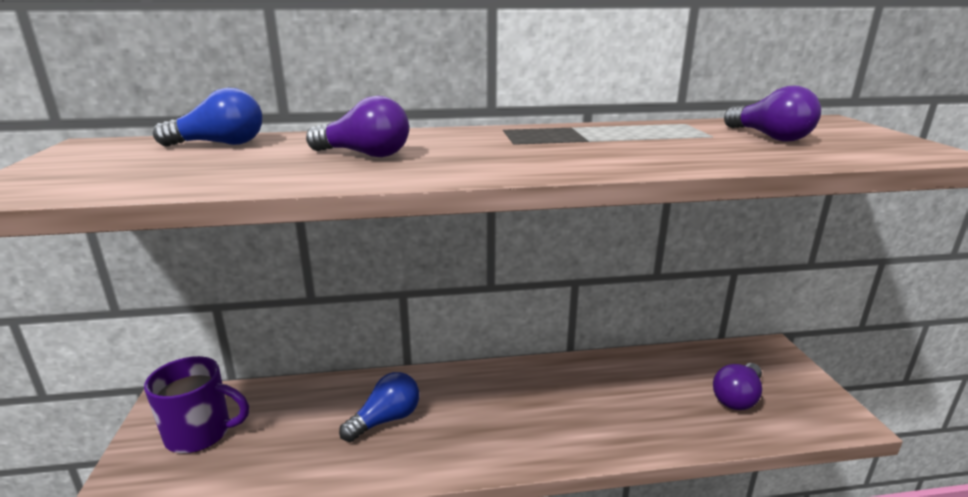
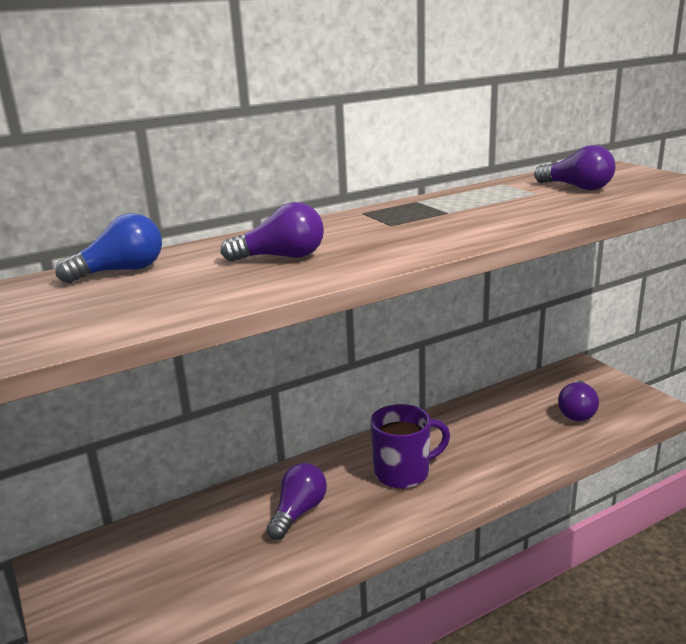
camera: 20 degrees left, 0 degrees up
purple mug [144,356,249,454] -> purple mug moved to [370,404,450,489]
blue light bulb [339,372,419,442] -> purple light bulb [267,463,327,540]

